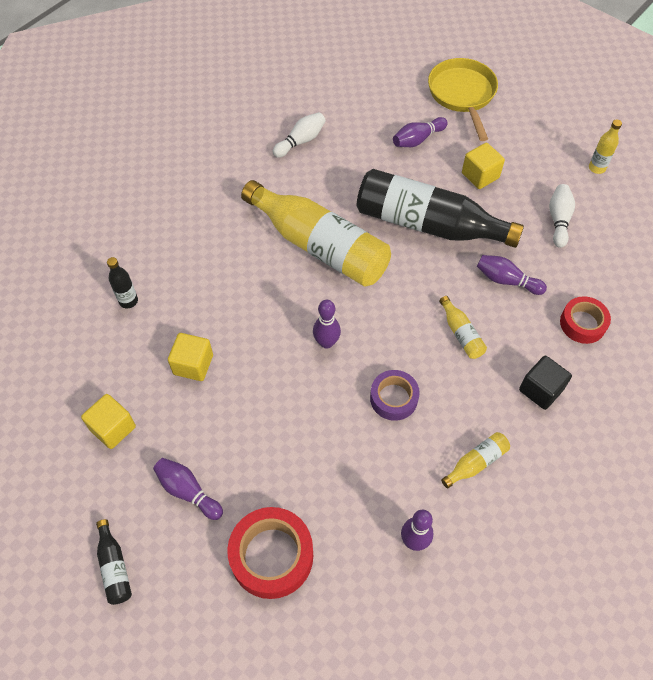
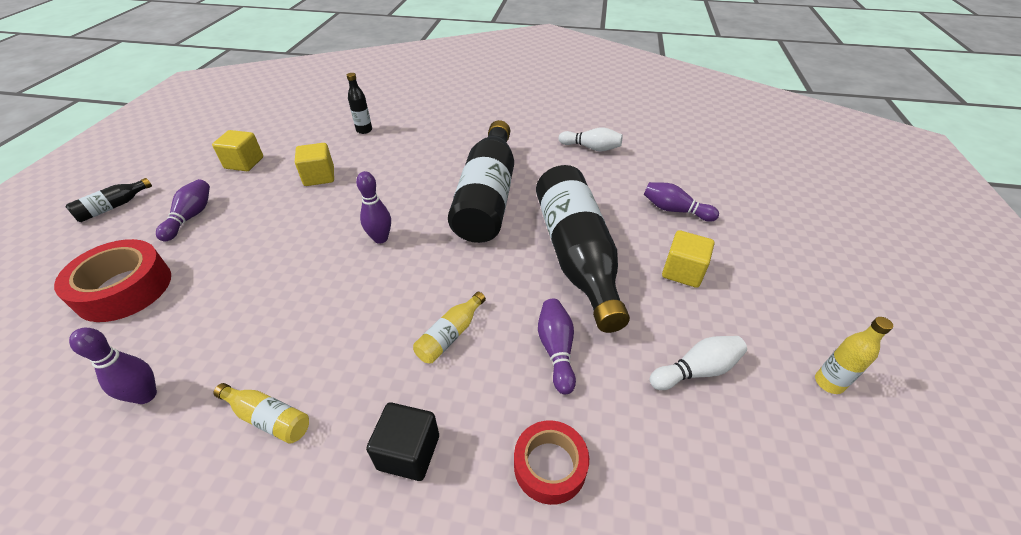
camera: 60 degrees right, 15 degrees down
yellow bottle [241,180,391,287] -> black bottle [448,120,514,243]
purple tape [370,370,420,421] -> none
yellow pan [428,58,498,141] -> none

